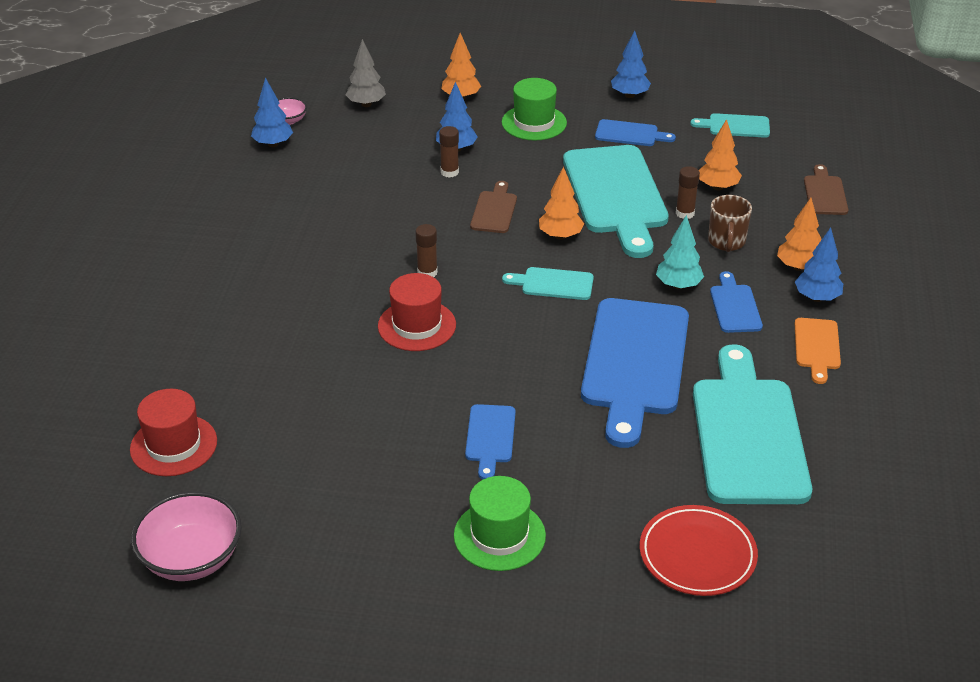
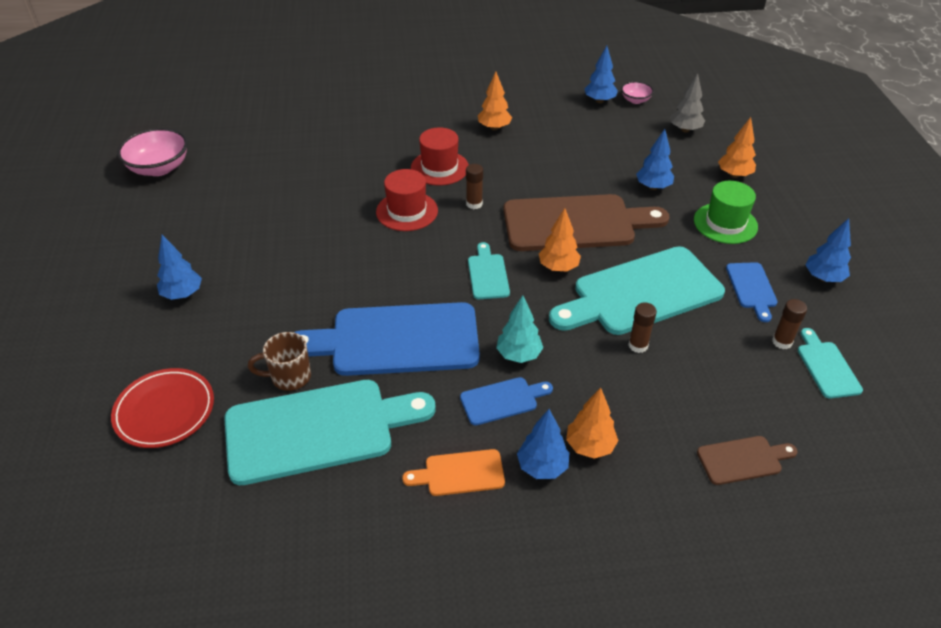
camera: 75 degrees right, 5 degrees up
red hat [130,389,217,476] -> red hat moved to [411,127,469,186]
brown glue stick [439,126,459,178] -> brown glue stick moved to [772,299,807,349]
green hat [454,476,546,571] -> blue tree [157,235,202,300]
blue cutting board [465,404,516,480] -> none
brown cutting board [470,181,517,233] -> brown cutting board [503,194,669,251], size x2.18
orange tree [699,119,742,190] -> orange tree moved to [478,72,512,130]
brown mug [708,195,752,252] -> brown mug moved to [248,332,311,391]

